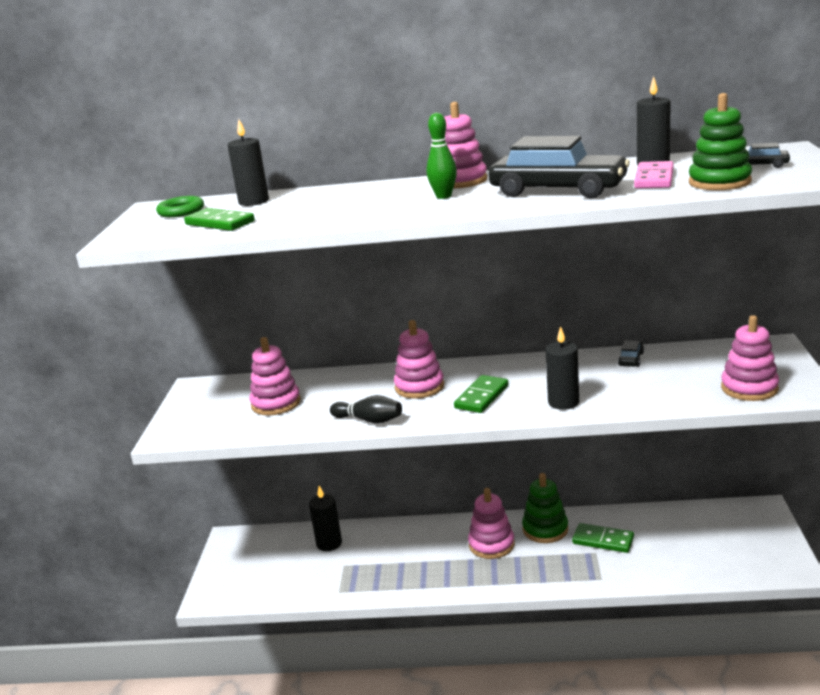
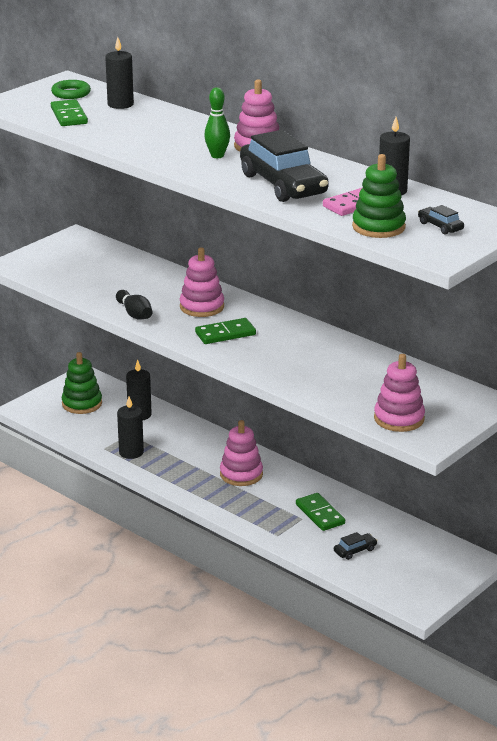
camera: 35 degrees right, 5 degrees up
pink stacking toy [250,337,301,415] -> none
green stacking toy [522,473,568,543] -> green stacking toy moved to [62,352,102,414]
black candle [545,326,579,410] -> black candle moved to [117,396,144,459]
black car [618,340,644,367] -> black car moved to [334,532,378,560]

